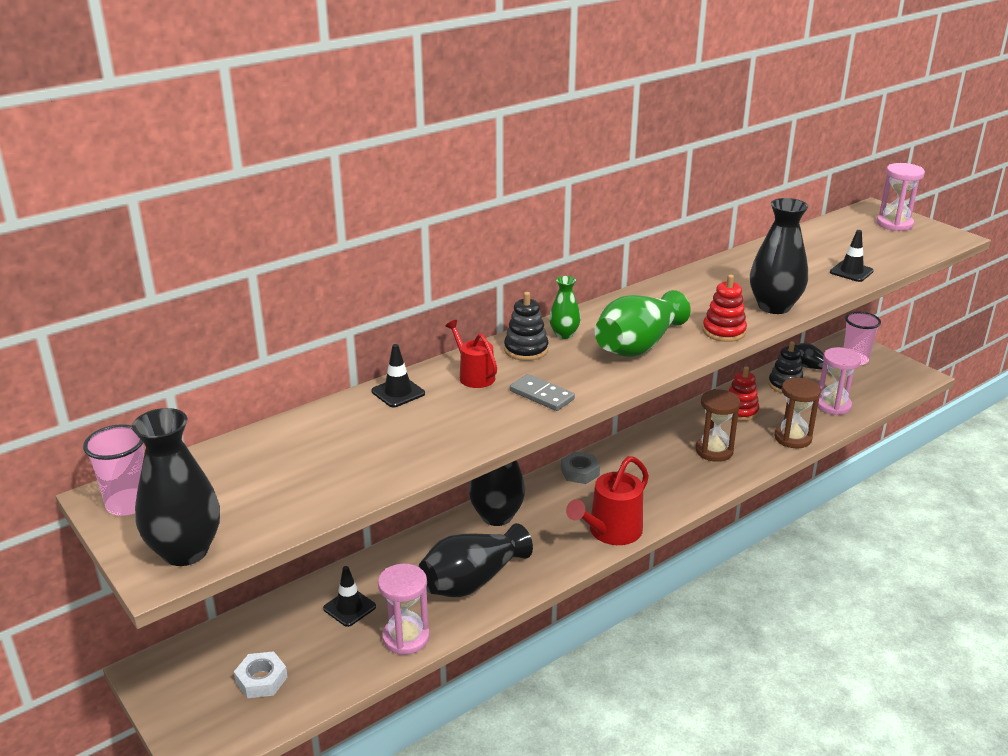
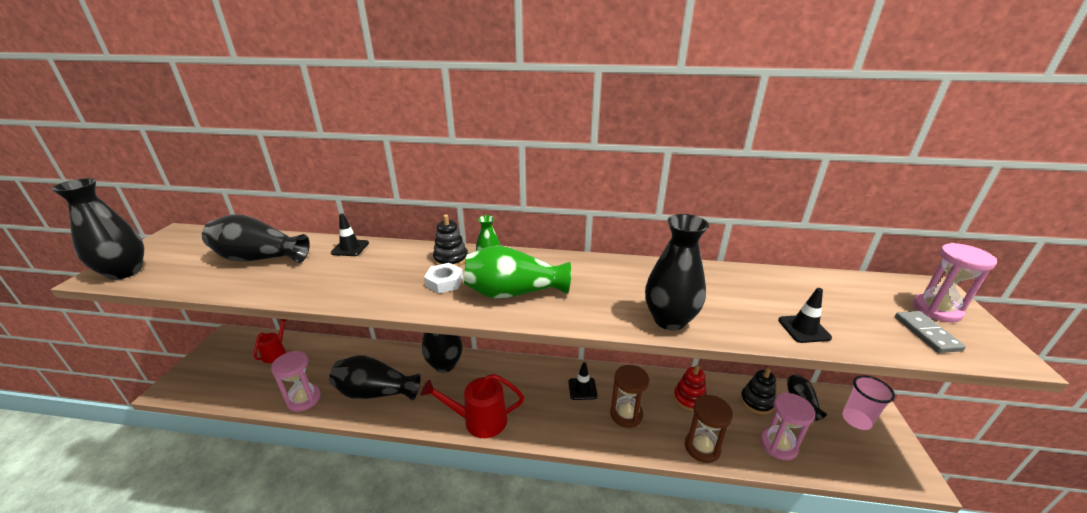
camera: 45 degrees right, 0 degrees up
pink cup [83,424,144,516] -> none
white nut [234,651,288,698] -> white nut moved to [424,263,463,293]
black traffic cone [323,566,376,627] -> black traffic cone moved to [568,362,598,400]
red watering can [445,320,497,388] -> red watering can moved to [254,319,286,363]
grey domino [510,374,575,411] -> grey domino moved to [895,311,966,353]
grey nut [561,452,600,484] -> none
red stacking toy [703,275,747,342] -> none
none -> black vase [202,215,310,263]

